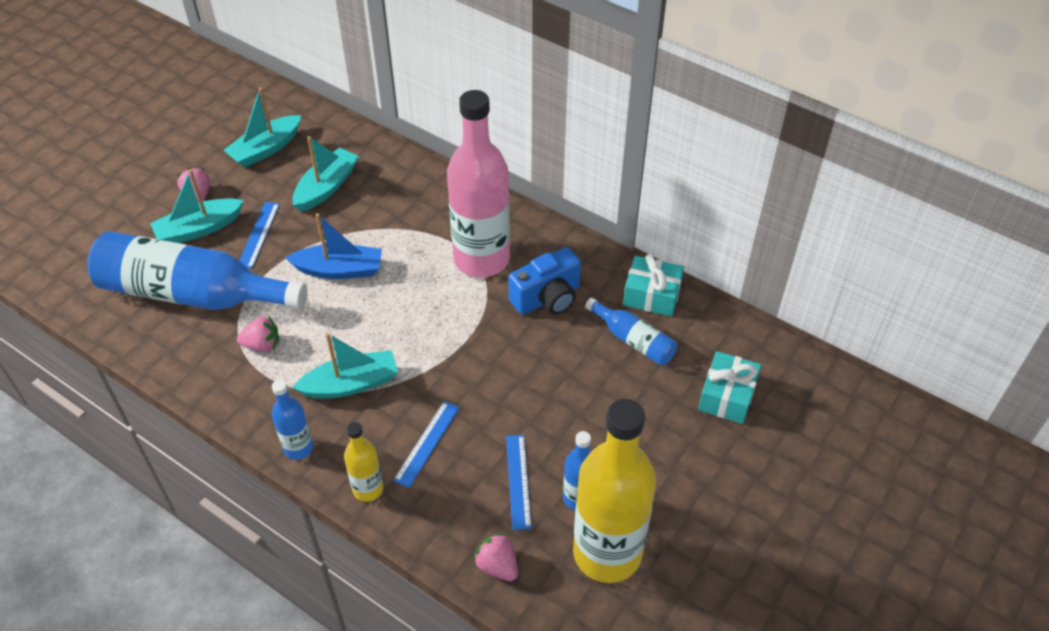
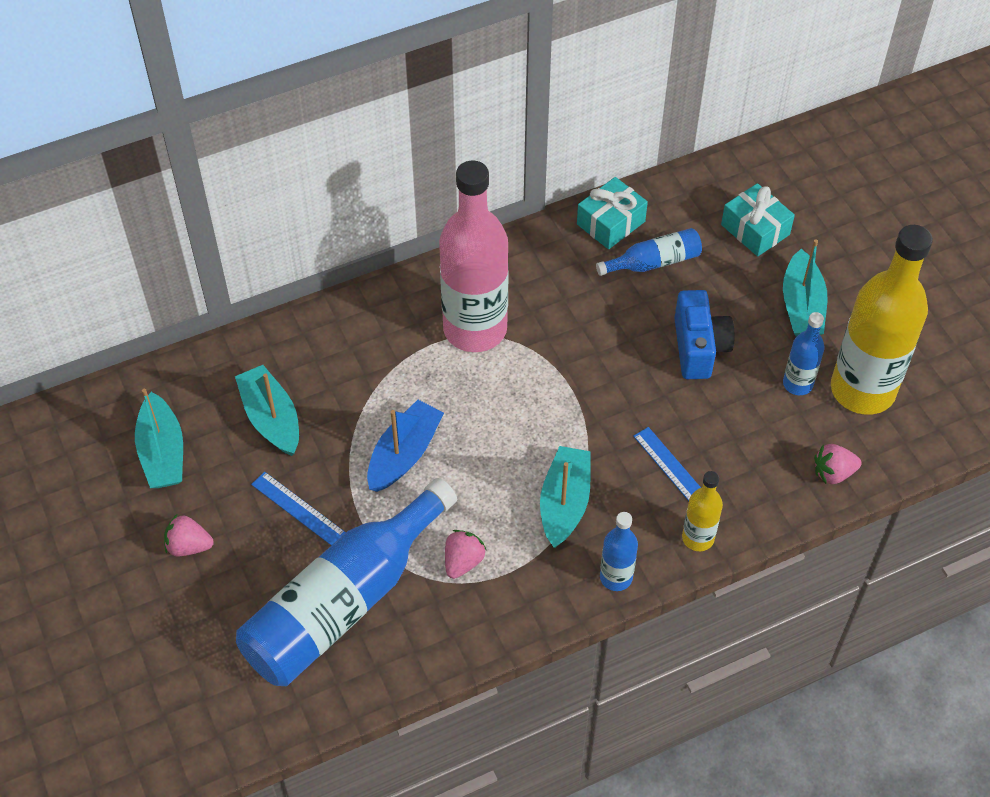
camera: 60 degrees left, 5 degrees up
turquoise boat [150,169,244,243] -> turquoise boat moved to [783,239,828,336]
blue ruler [506,435,532,530] -> none
blue camera [508,247,581,315] -> blue camera moved to [674,290,734,379]

